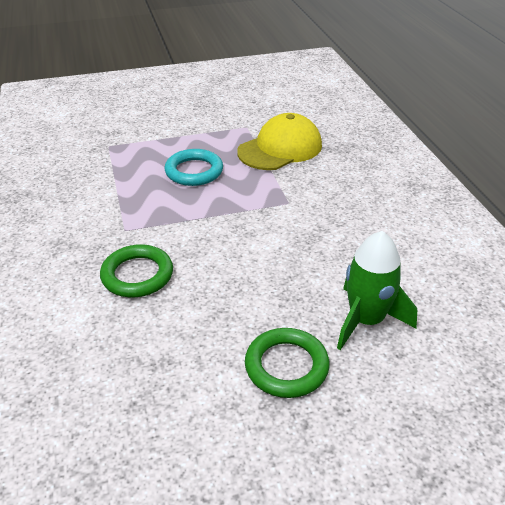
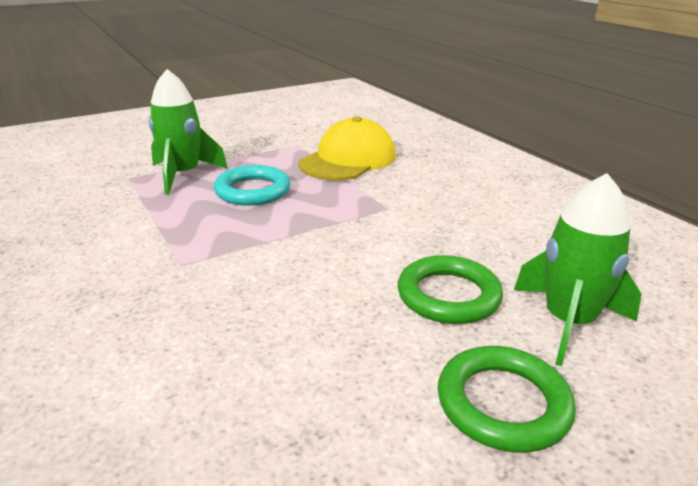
camera: 15 degrees left, 10 degrees down
green ring [100,244,173,297] -> green ring moved to [398,255,503,324]
none -> green rocket [149,69,228,195]

